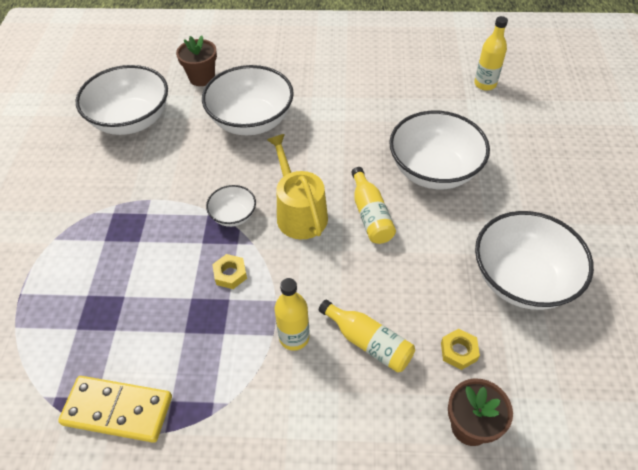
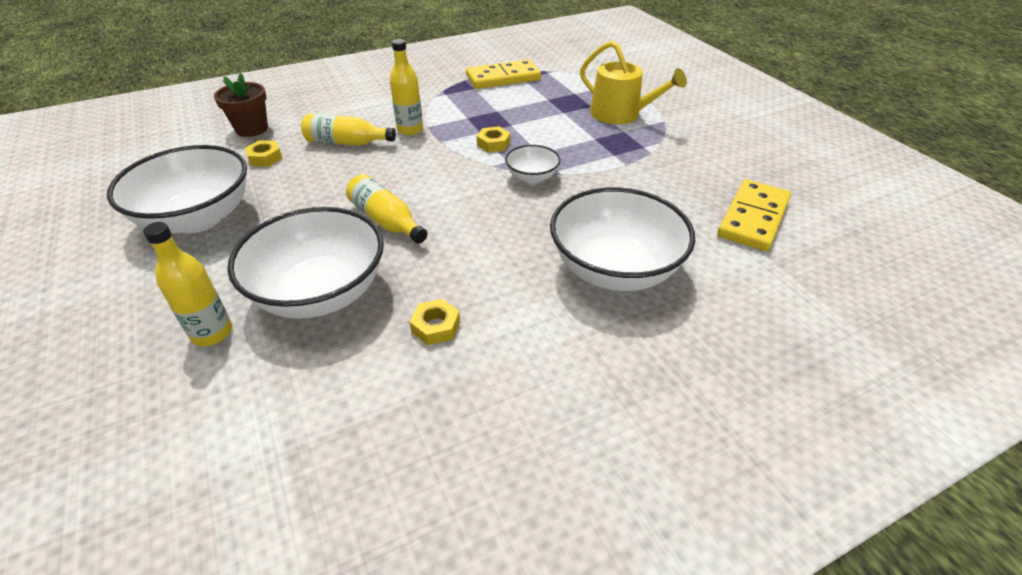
camera: 150 degrees right, 10 degrees down
white bowl [75,65,168,135] -> yellow domino [717,179,791,251]
brown flower pot [176,35,217,86] -> none
yellow watering can [267,134,328,239] -> yellow watering can moved to [580,41,687,124]
yellow bottle [474,16,508,91] -> yellow bottle moved to [143,222,232,346]
none -> yellow nut [410,299,460,345]

